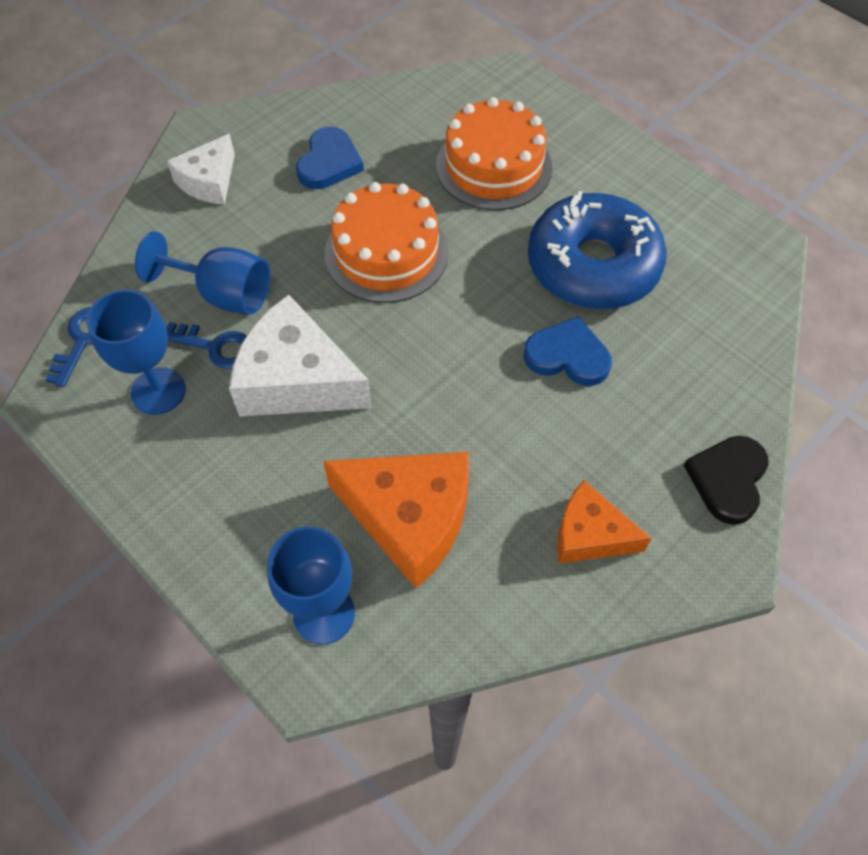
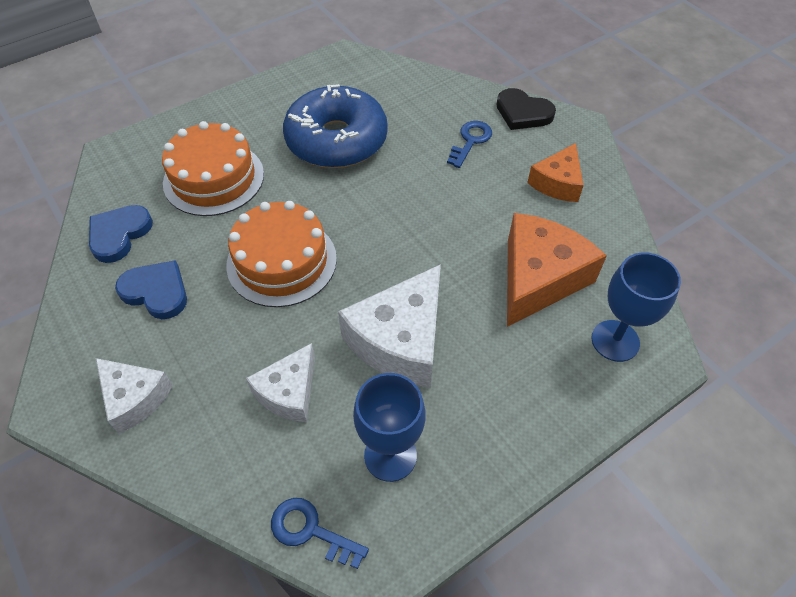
camera: 80 degrees left, 5 degrees down
blue goblet [135,231,270,314] -> white cheese [246,343,315,422]
blue key [166,322,247,369] -> blue key moved to [447,121,492,168]
blue heart [523,316,612,386] -> blue heart moved to [89,205,153,263]

